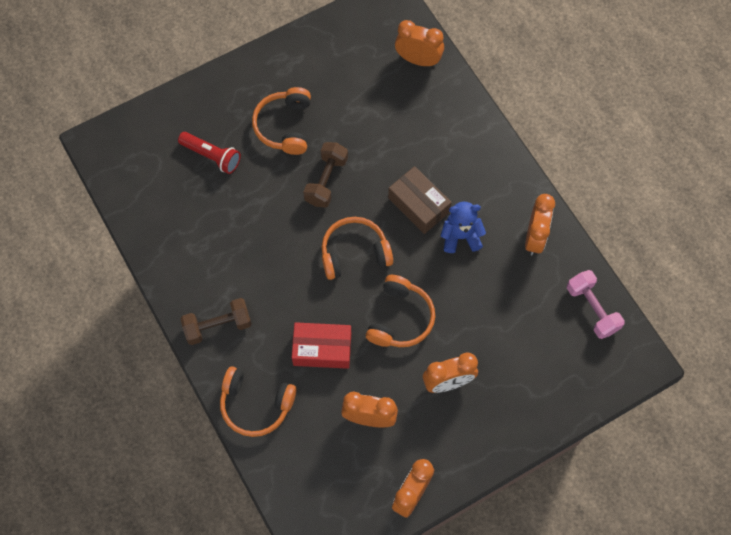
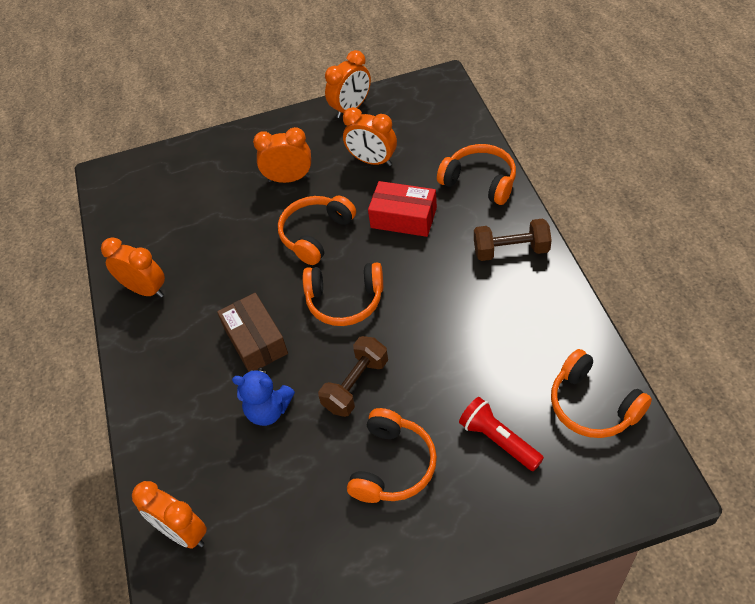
camera: 160 degrees left, 15 degrees down
blue teddy bear [441,202,486,253] -> blue teddy bear moved to [232,367,295,426]
orange clock [525,194,555,256] -> orange clock turned 90 degrees clockwise [101,238,165,297]
pink dumbbell [567,270,625,339] -> none
none -> orange headphones [551,349,652,438]

